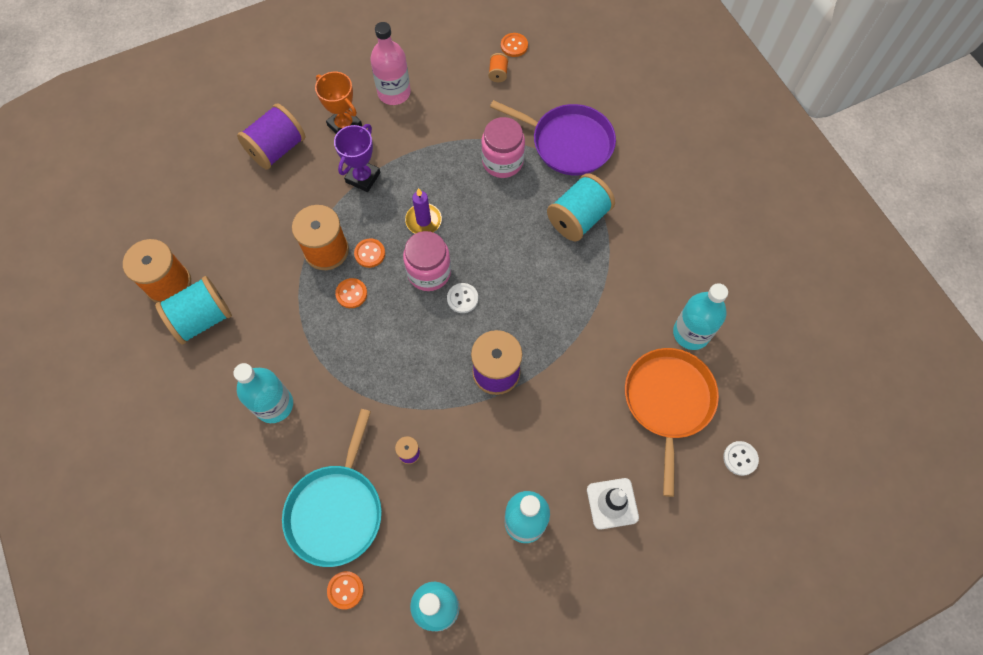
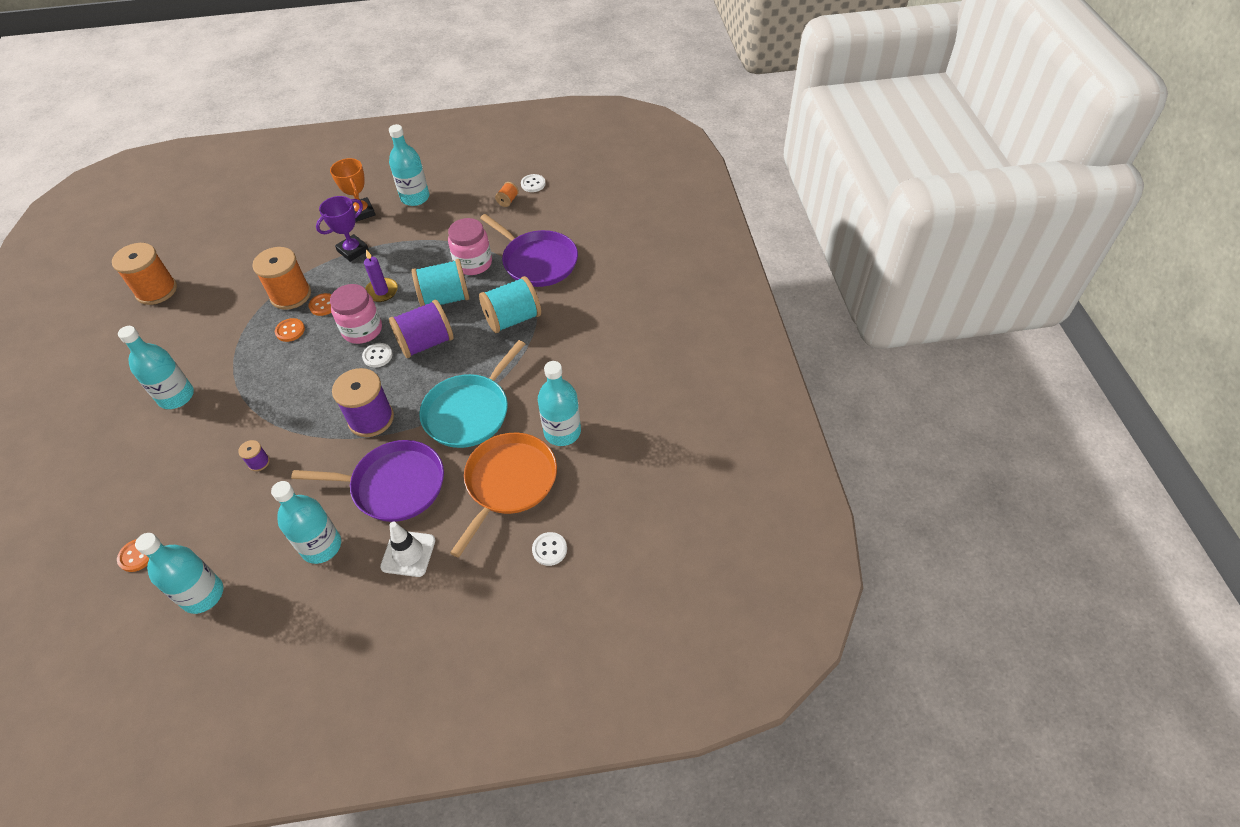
camera: 20 degrees right, 15 degrees down
turquoise spool [155,276,232,345] -> turquoise spool moved to [412,259,470,307]
purple spool [237,103,306,170] -> purple spool moved to [389,300,454,358]
turquoise pan [282,409,382,567] -> turquoise pan moved to [419,340,525,448]
pink bottle [370,22,411,105] -> turquoise bottle [389,124,429,206]
orange button [501,33,528,57] -> white button [521,174,545,192]
none -> purple pan [291,440,444,522]

